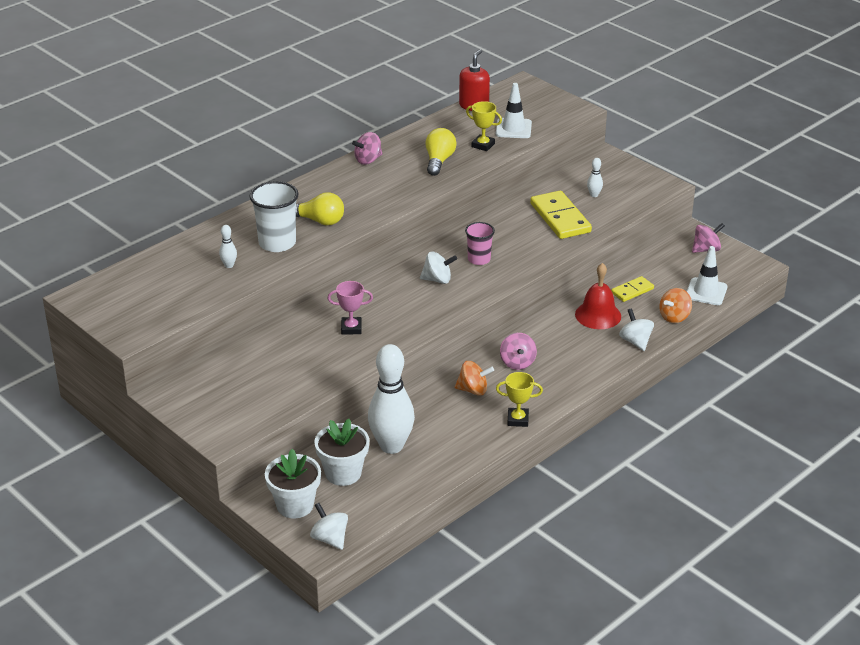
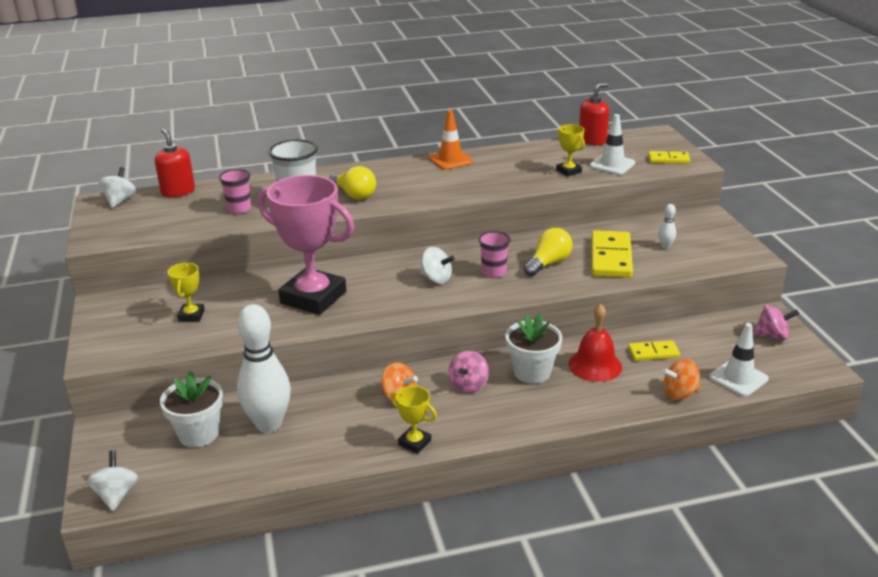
camera: 30 degrees right, 5 degrees down
white bowling pin [219,225,237,268] -> pink cup [219,169,251,214]
white flower pot [265,449,321,518] -> white flower pot moved to [505,313,562,384]
pink trophy [328,281,373,335] -> pink trophy [258,175,354,315], size x2.31
pink spinning top [352,132,383,165] -> orange traffic cone [428,110,473,170]
yellow light bulb [426,128,457,176] -> yellow light bulb moved to [524,228,572,276]
white spinning top [619,308,654,351] -> white spinning top moved to [99,167,136,208]
none -> red soap dispenser [155,128,195,197]
none -> yellow trophy [168,263,205,322]
none -> yellow domino [648,151,690,164]

